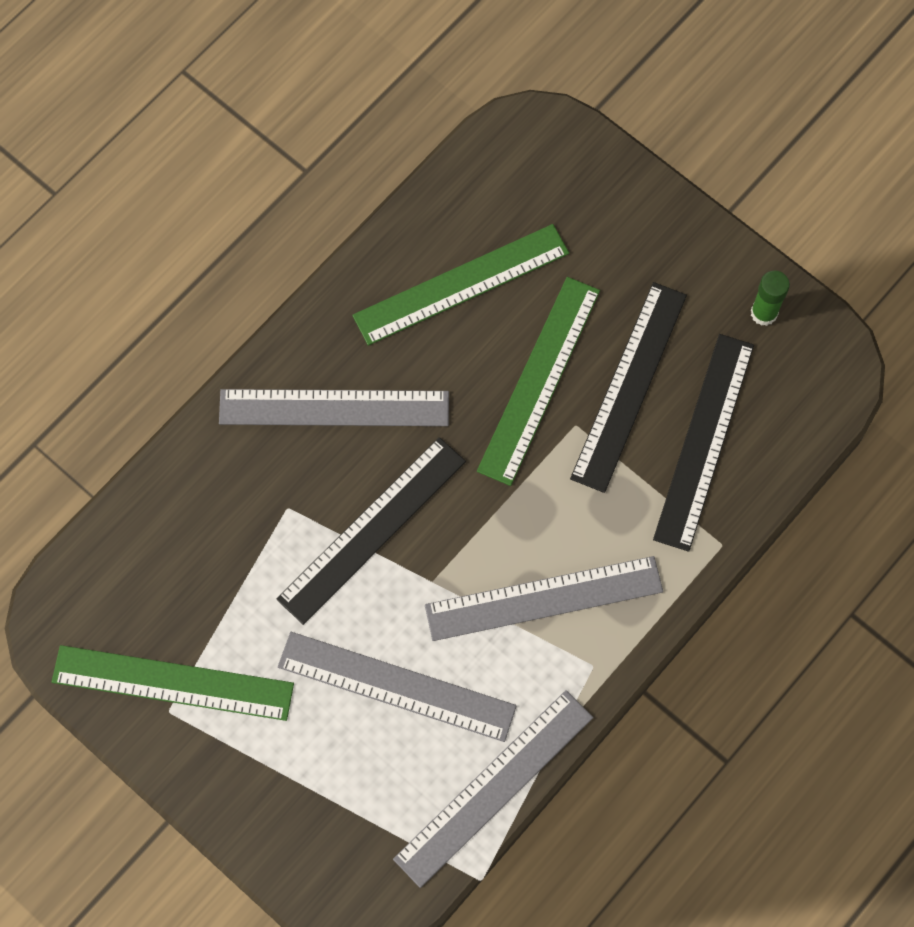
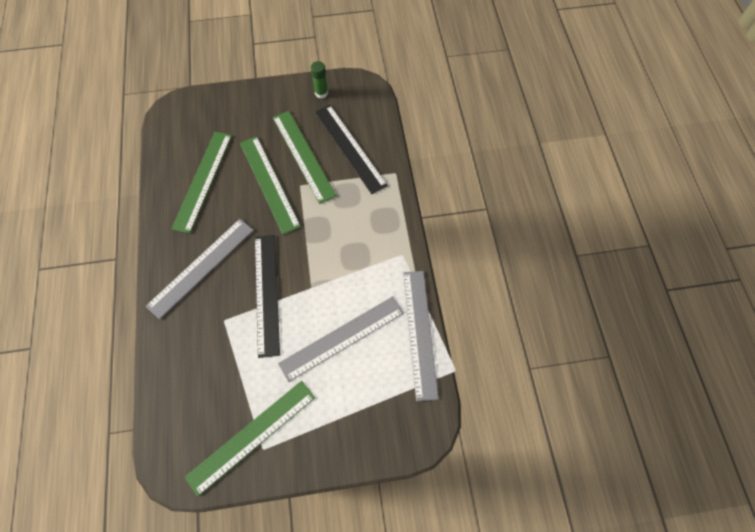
camera: 50 degrees left, 5 degrees down
grey ruler [425,556,663,641] -> none
black ruler [570,282,687,493] -> green ruler [273,111,337,204]

